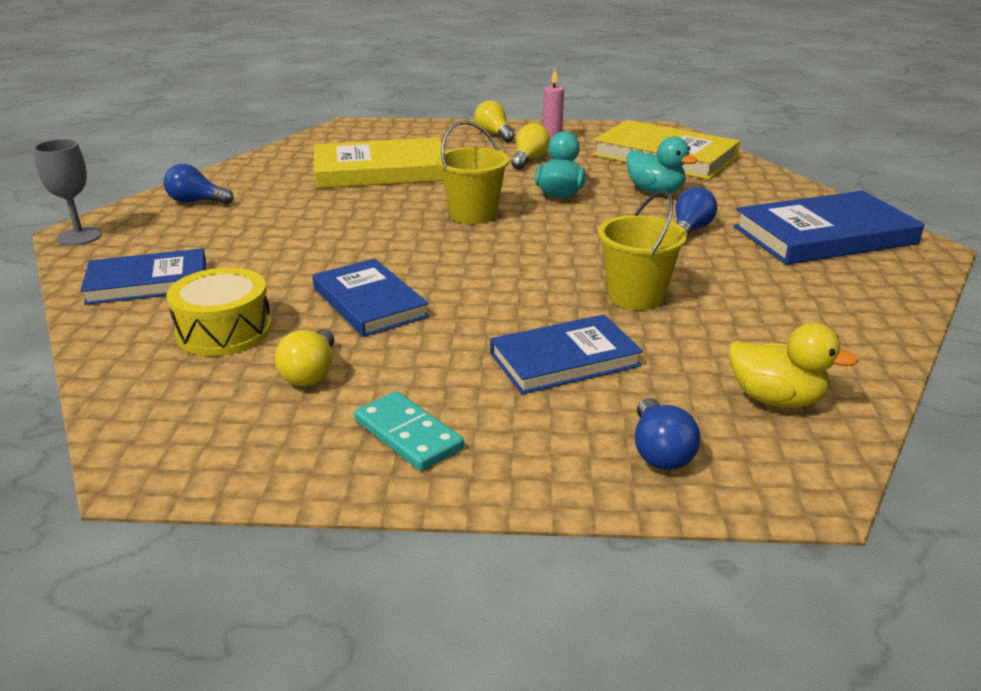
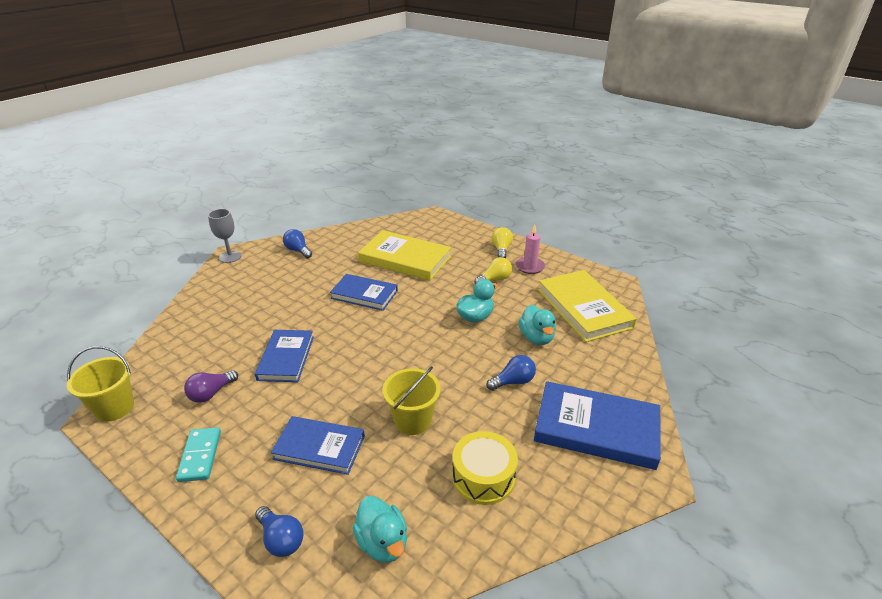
camera: 35 degrees right, 5 degrees up
blue book [80,248,206,305] -> blue book moved to [330,274,398,311]
yellow drum [167,267,272,356] -> yellow drum moved to [452,431,518,505]
yellow light bulb [275,329,334,386] -> purple light bulb [184,370,238,403]
yellow bucket [436,121,509,224] -> yellow bucket moved to [67,346,134,422]
blue light bulb [635,398,700,470] -> blue light bulb turned 75 degrees counterclockwise [255,506,303,557]
yellow duck [729,323,858,408] -> turquoise duck [352,496,407,563]

